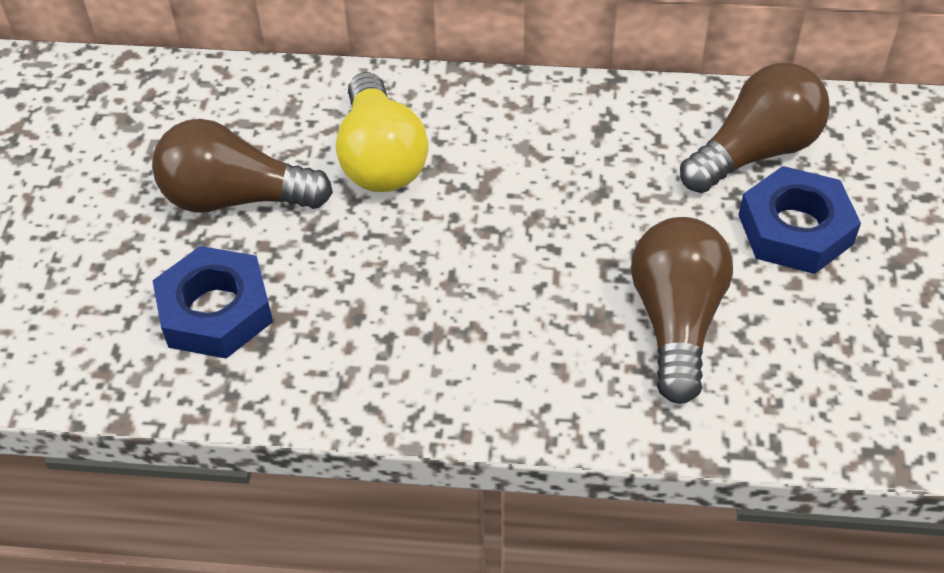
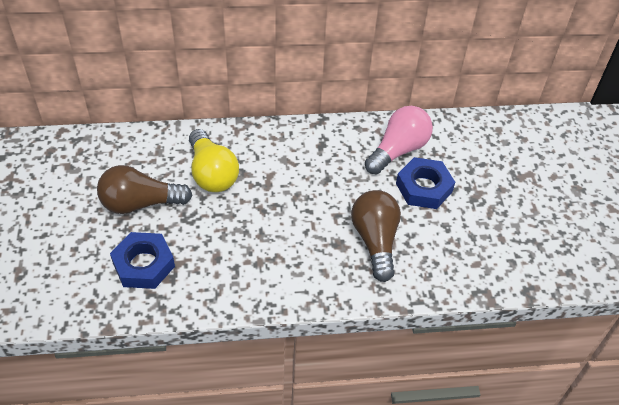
camera: 15 degrees left, 0 degrees up
brown light bulb [680,63,830,193] -> pink light bulb [365,106,433,175]

